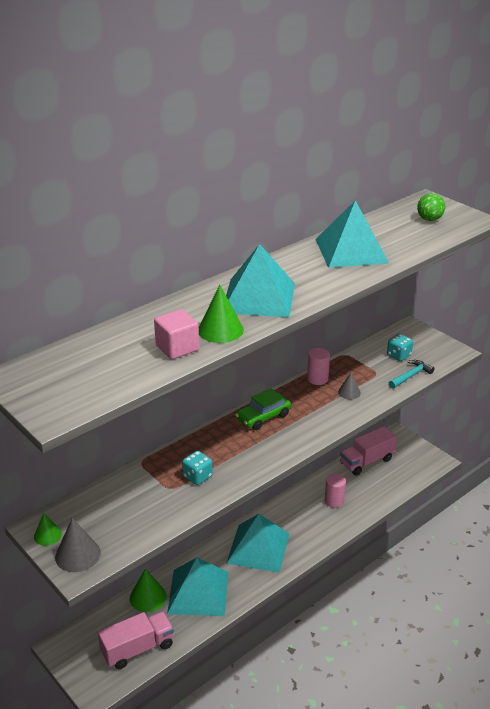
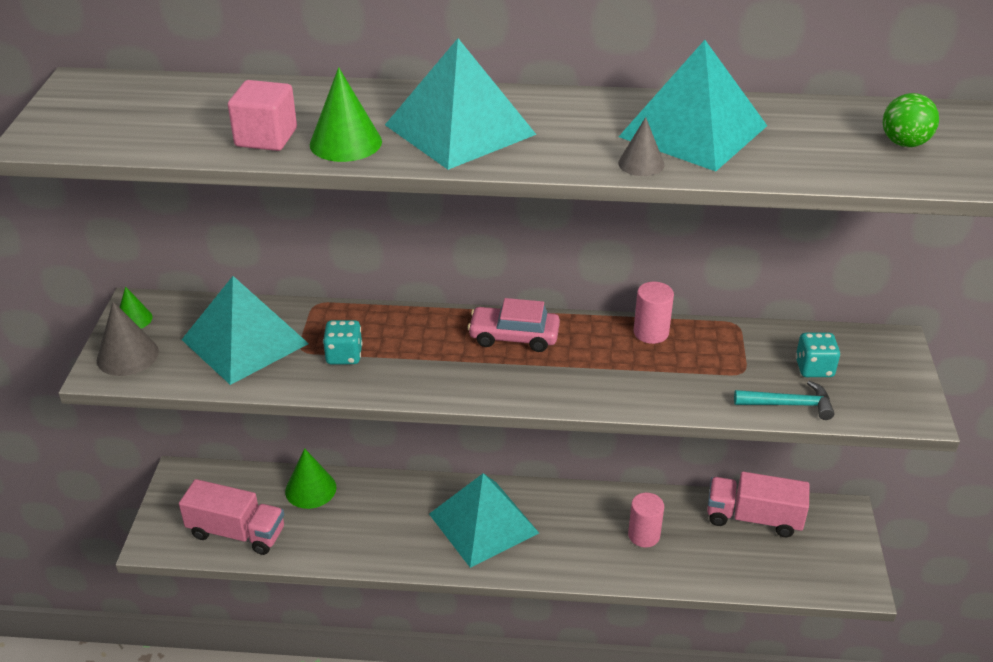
camera: 45 degrees right, 5 degrees up
turquoise pyramid [167,558,228,616] -> turquoise pyramid moved to [182,276,309,385]
green car [235,388,291,430] -> pink car [467,298,560,352]
grey cone [338,372,361,399] -> grey cone moved to [618,117,665,176]

